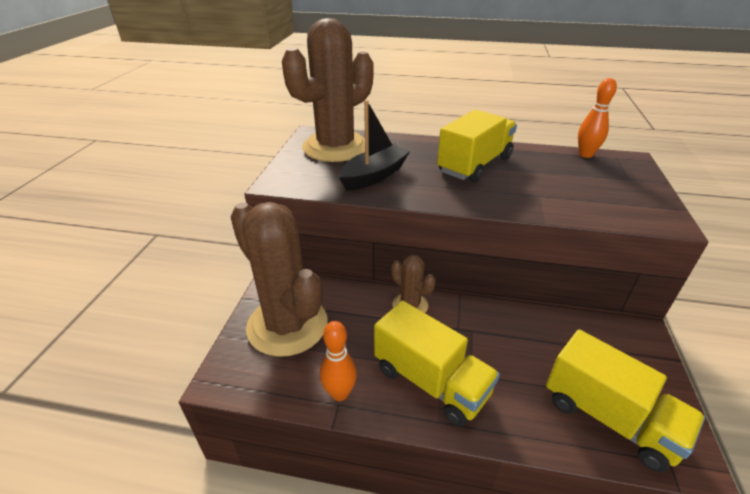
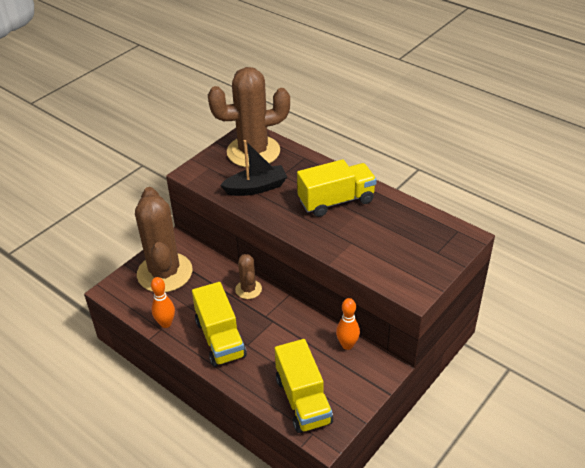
camera: 30 degrees right, 5 degrees up
orange bowling pin [578,78,617,158] -> orange bowling pin moved to [336,298,360,350]

